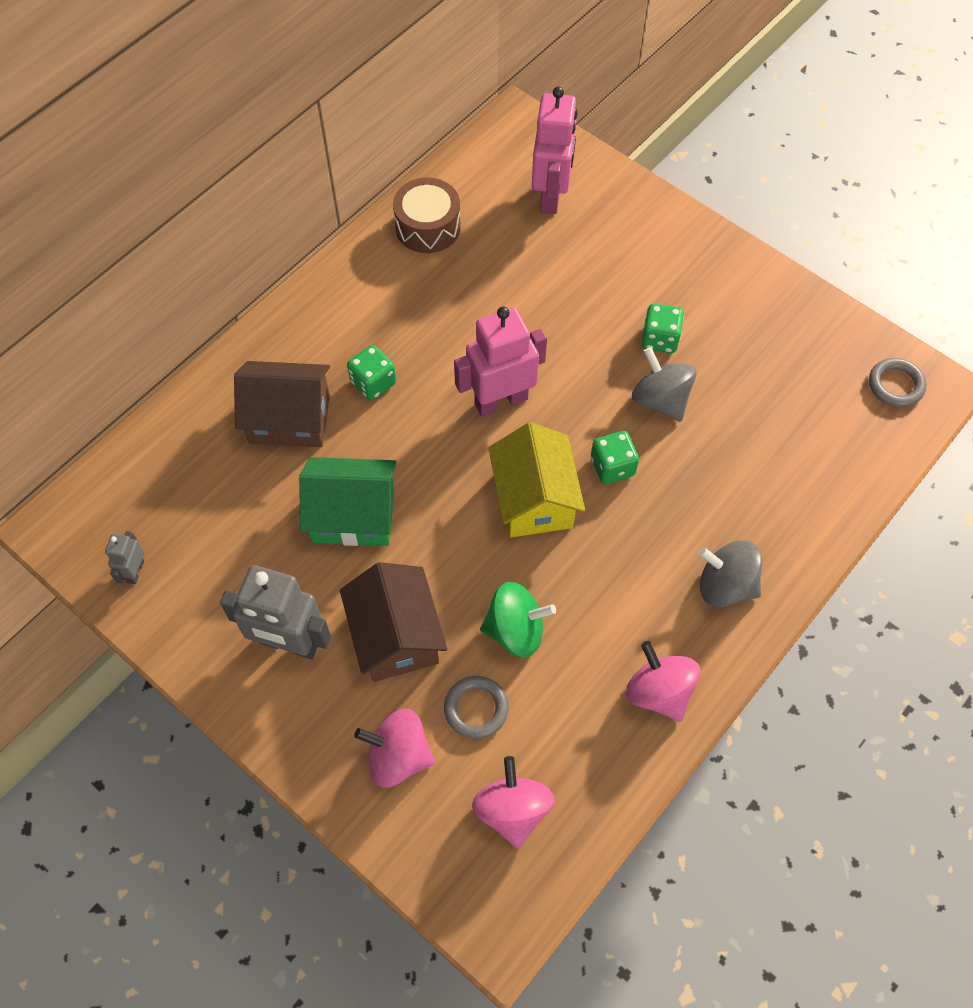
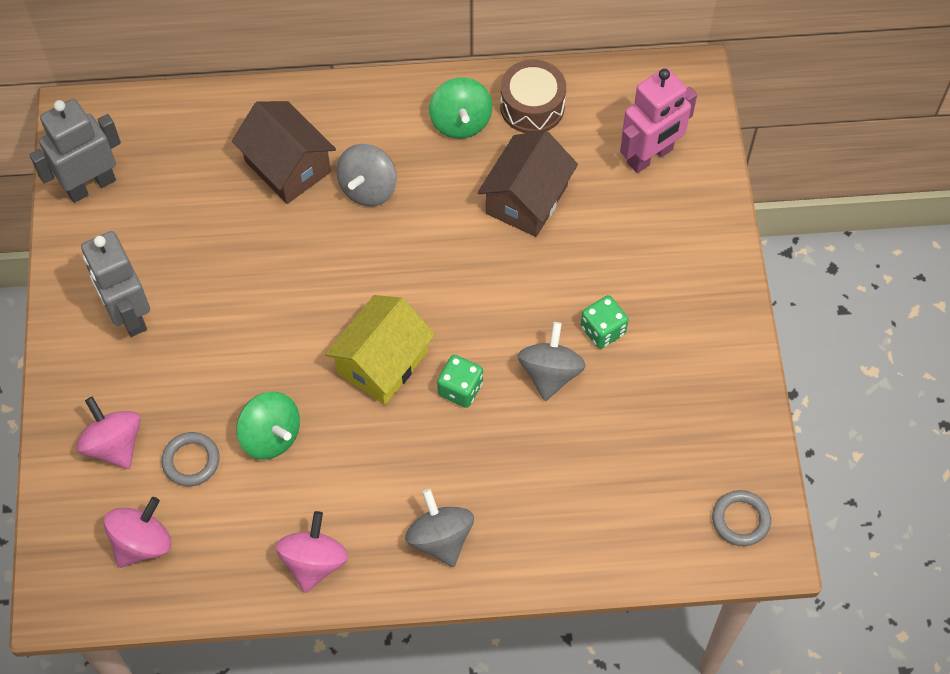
camera: 45 degrees right, 0 degrees up
grey robot [105,531,144,584] -> grey robot [30,99,121,203], size x2.08
green house [299,457,396,546] -> none
brown house [340,562,447,682] -> brown house moved to [477,131,578,237]
green dice [347,345,396,400] -> grey spinning top [337,144,397,207]
pink robot [454,307,547,417] -> none
none -> green spinning top [429,77,492,139]

